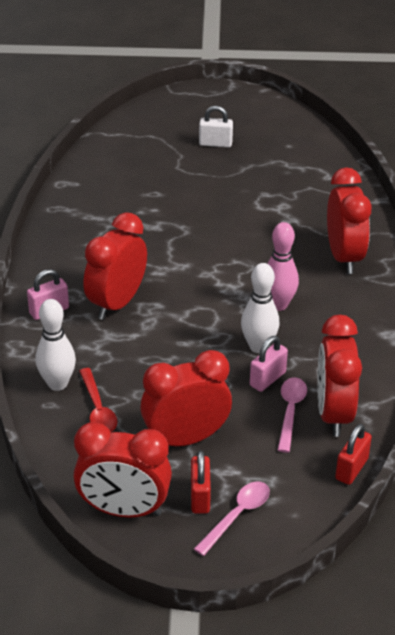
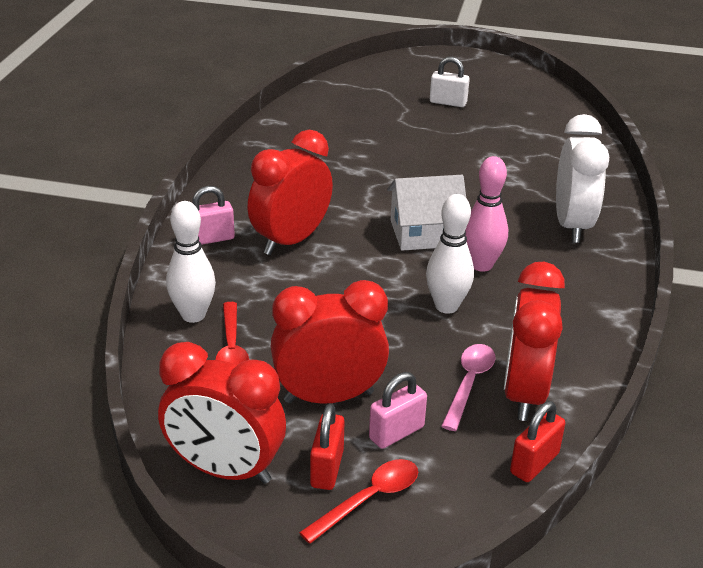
camera: 10 degrees right, 5 degrees down
pink spoon [194,481,270,556] -> red spoon [299,459,418,544]
pink padlock [250,336,288,392] -> pink padlock moved to [369,372,427,449]
red clock [327,167,372,274] -> white clock [556,114,609,243]
none -> white house [387,175,466,251]

